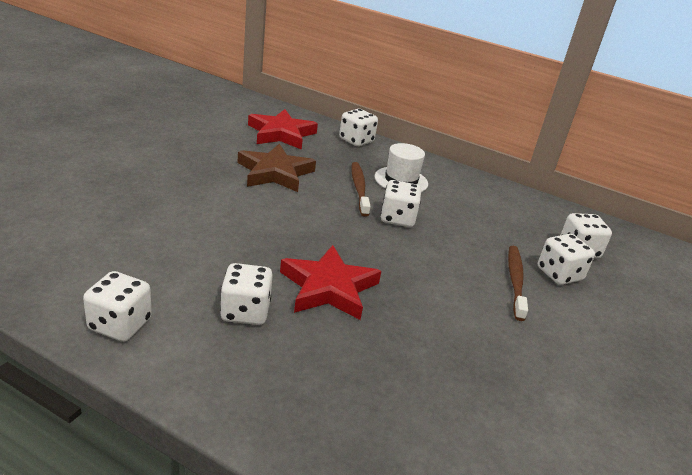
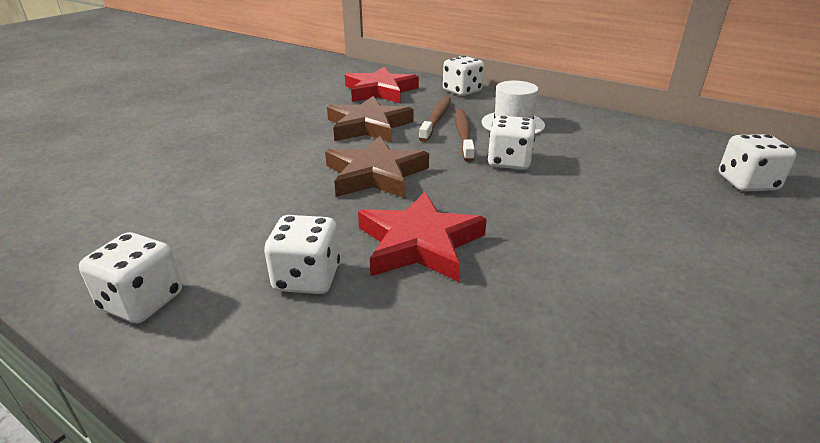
camera: 10 degrees right, 0 degrees up
brown toothbrush [508,246,528,321] -> brown toothbrush moved to [419,96,451,142]
white dice [538,234,595,285] -> none
none -> brown star [325,136,429,199]

